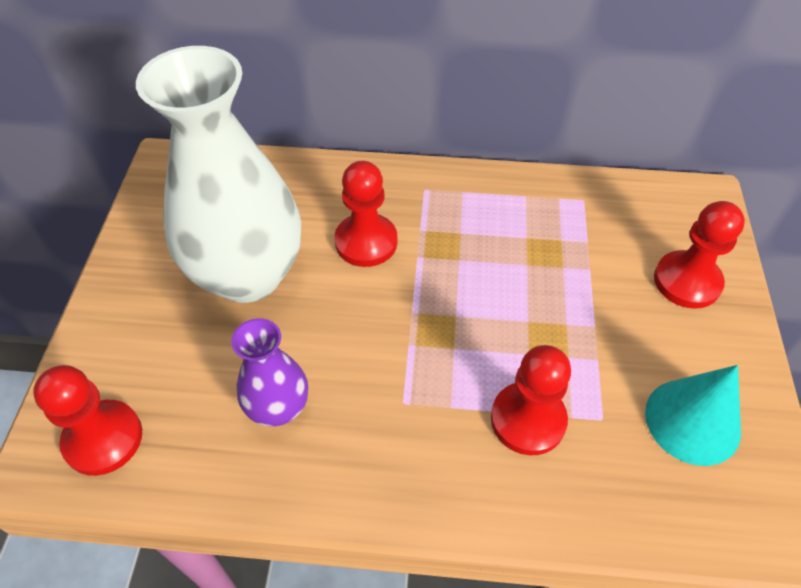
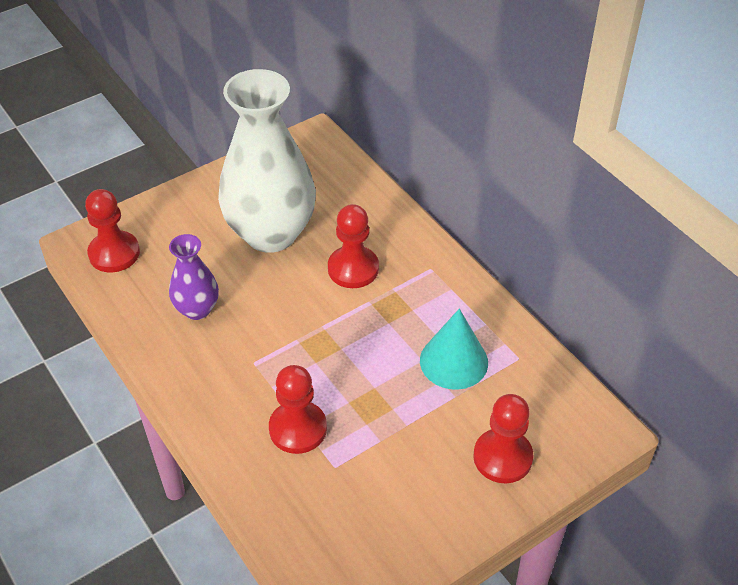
camera: 50 degrees right, 5 degrees down
turquoise cone [645,365,741,466] -> turquoise cone moved to [420,309,488,390]

